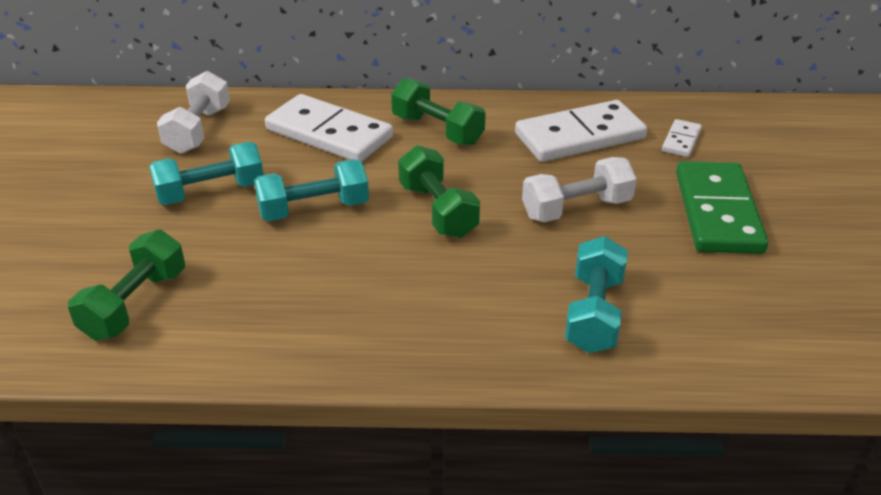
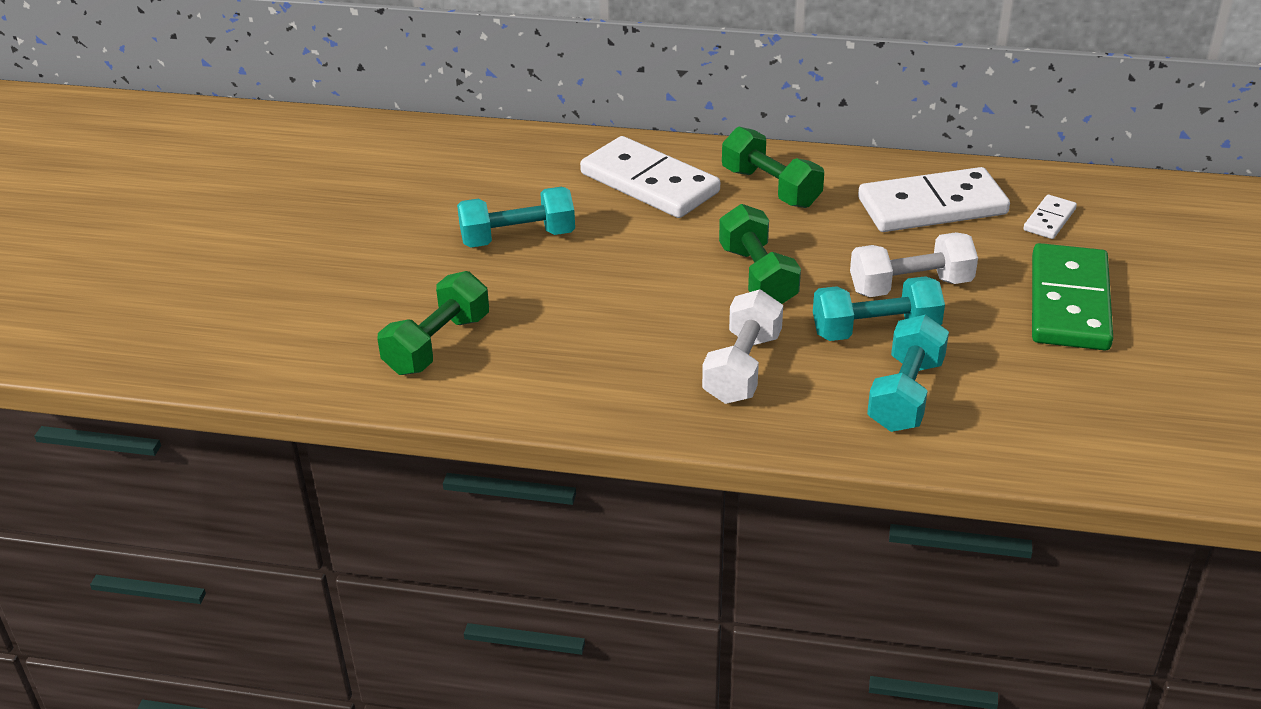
camera: 10 degrees right, 0 degrees up
white dumbbell [157,71,230,154] -> white dumbbell moved to [702,289,783,404]
turquoise dumbbell [254,159,369,221] -> turquoise dumbbell moved to [813,276,945,341]

